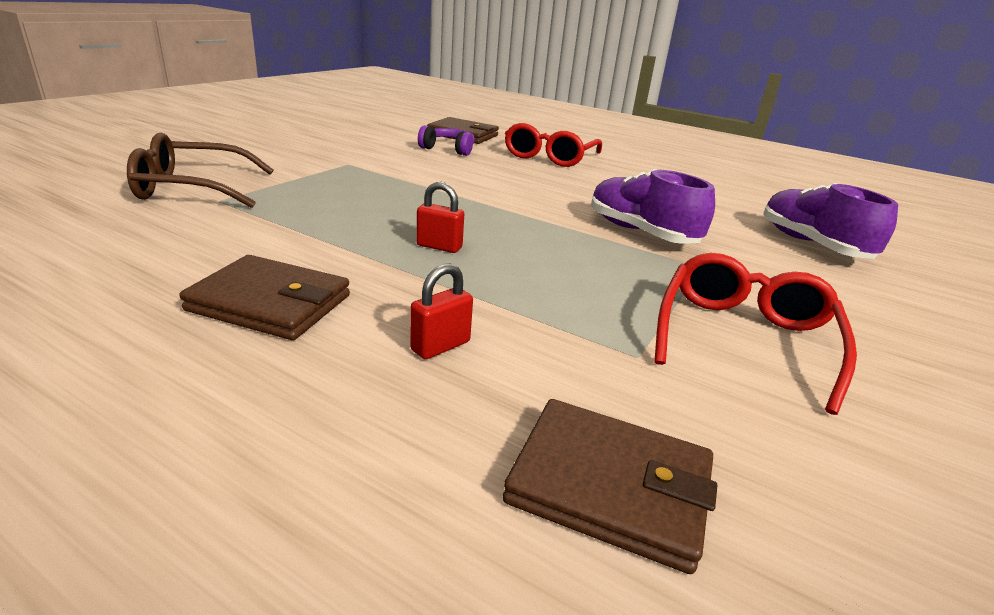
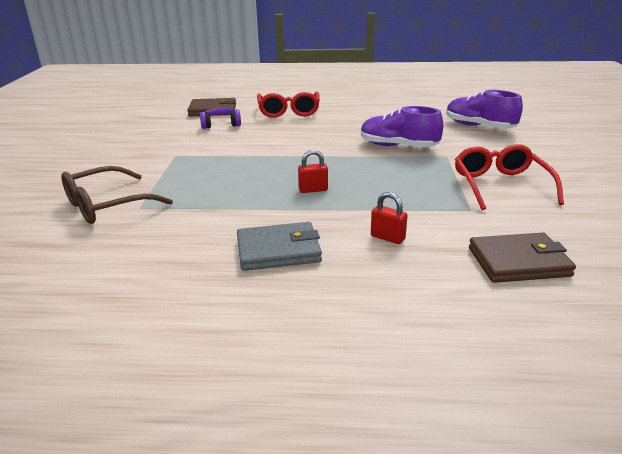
camera: 25 degrees left, 0 degrees up
brown wallet [179,255,350,340] -> grey wallet [237,222,322,271]
red padlock [410,263,473,359] -> red padlock turned 75 degrees counterclockwise [371,192,408,244]

